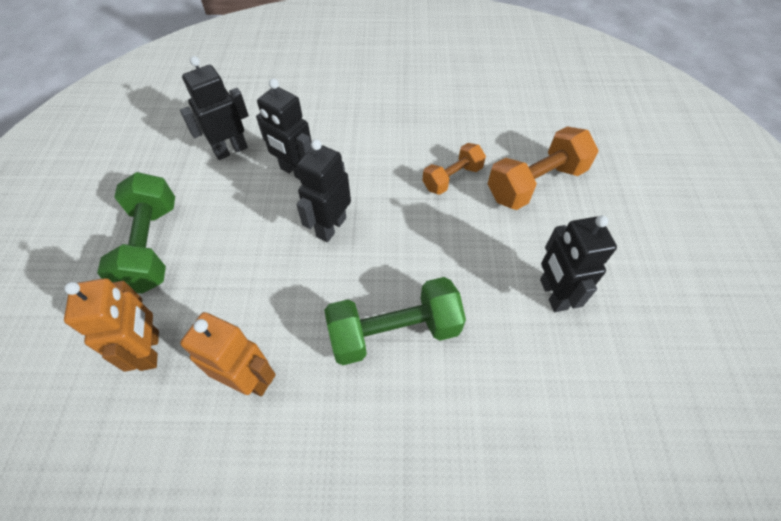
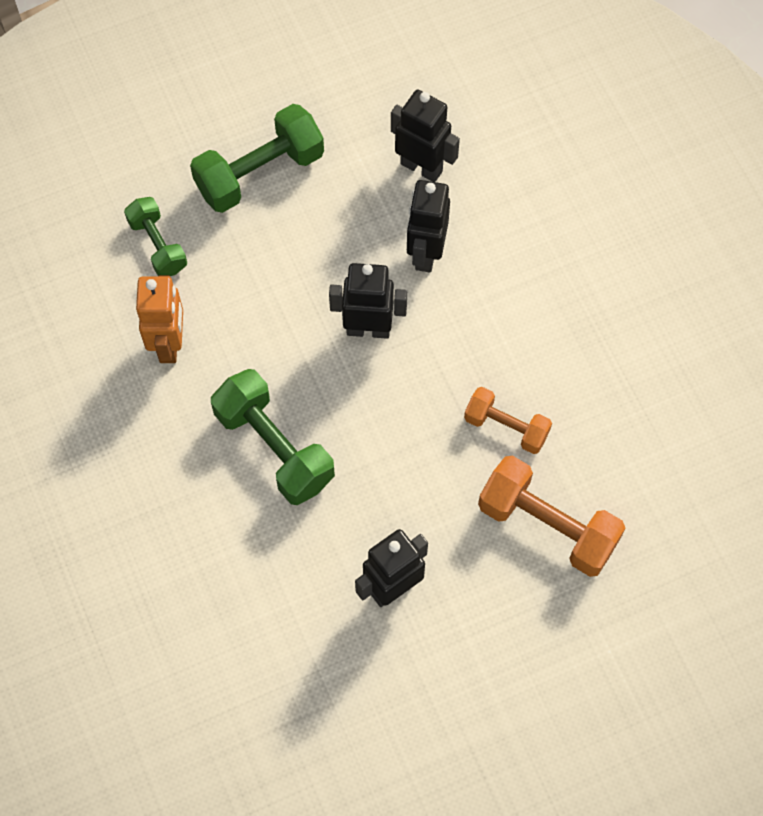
camera: 65 degrees right, 10 degrees up
orange robot [64,278,159,372] -> green dumbbell [124,197,187,276]

